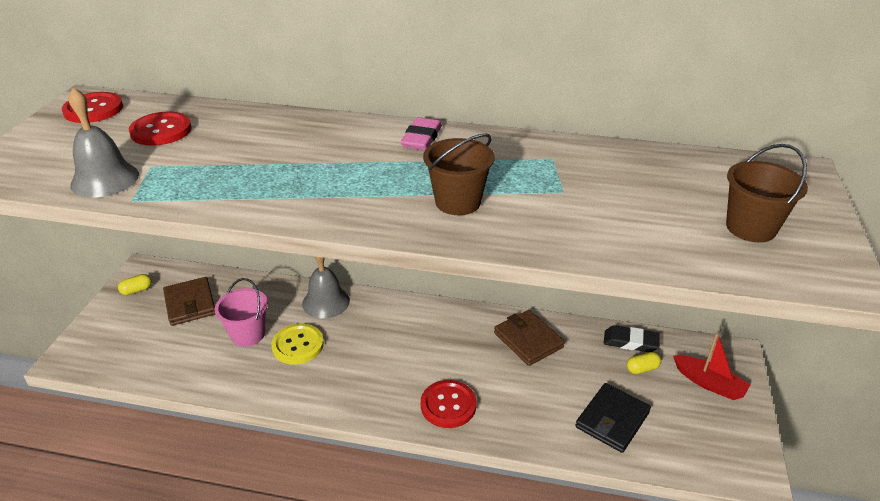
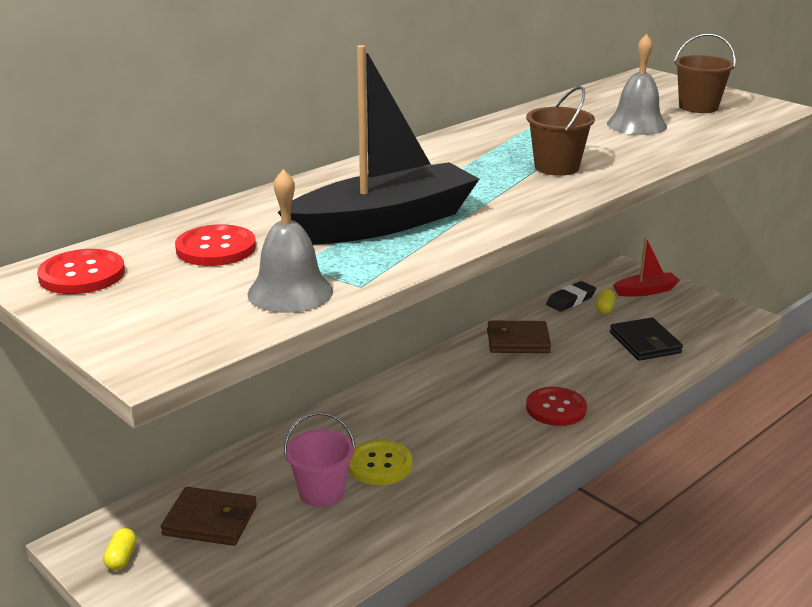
camera: 55 degrees left, 10 degrees down
grey bell [302,256,350,319] -> grey bell moved to [607,34,667,135]
pink eraser [400,117,442,150] -> none
none -> black boat [278,45,479,244]

